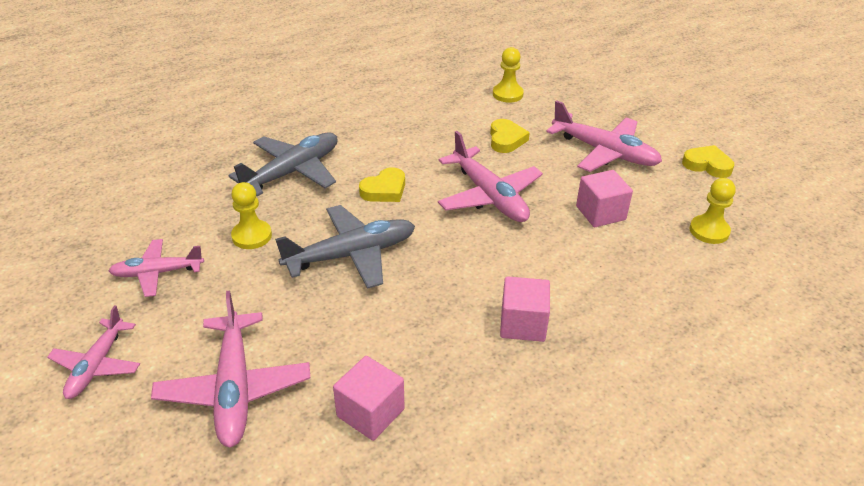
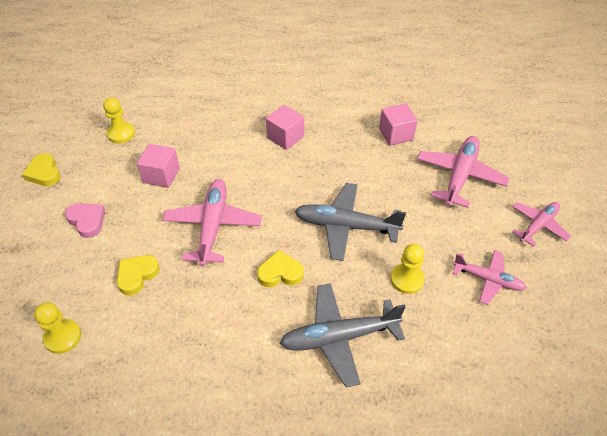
camera: 145 degrees left, 10 degrees up
pink plane [546,100,662,172] -> pink heart [65,203,105,238]

